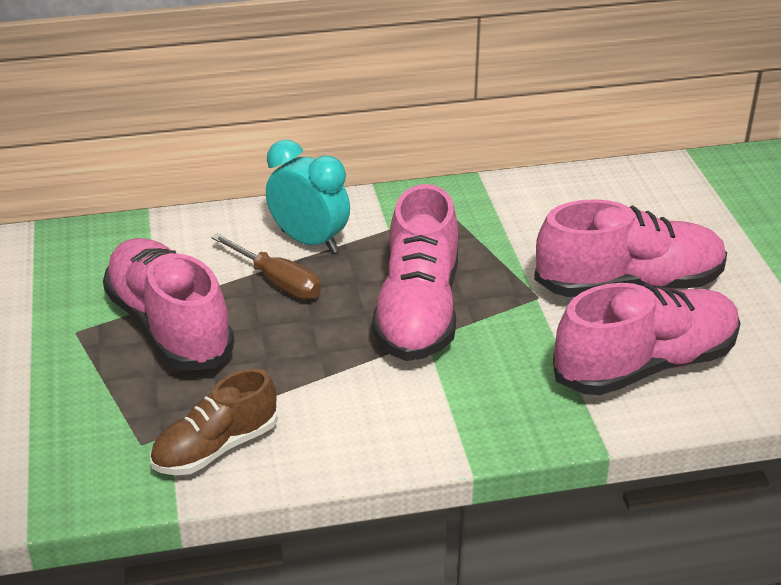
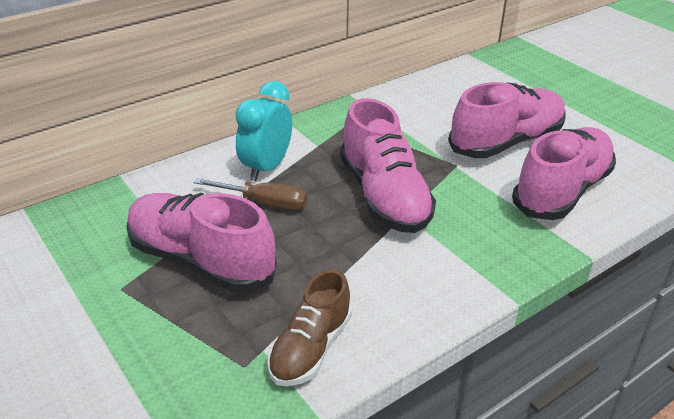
camera: 25 degrees left, 0 degrees up
turquoise clock [266,139,350,253] -> turquoise clock turned 75 degrees counterclockwise [235,81,292,181]

